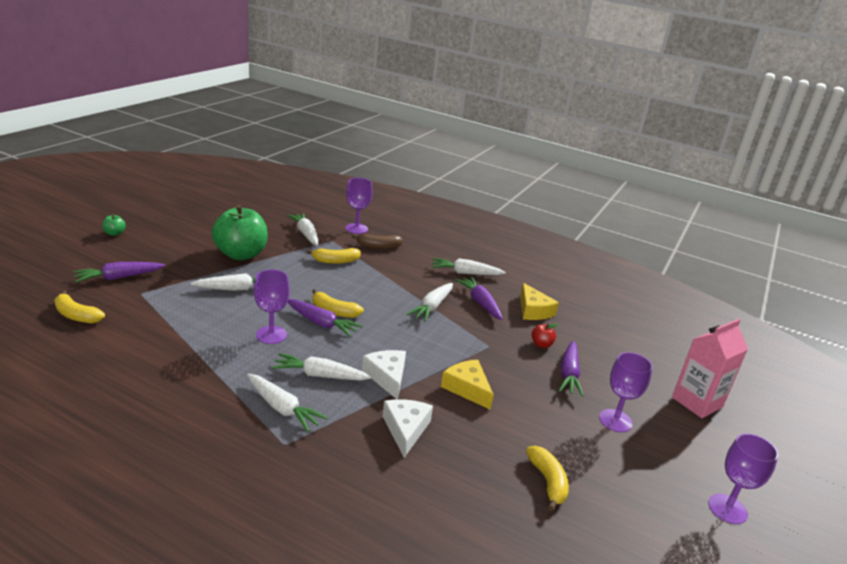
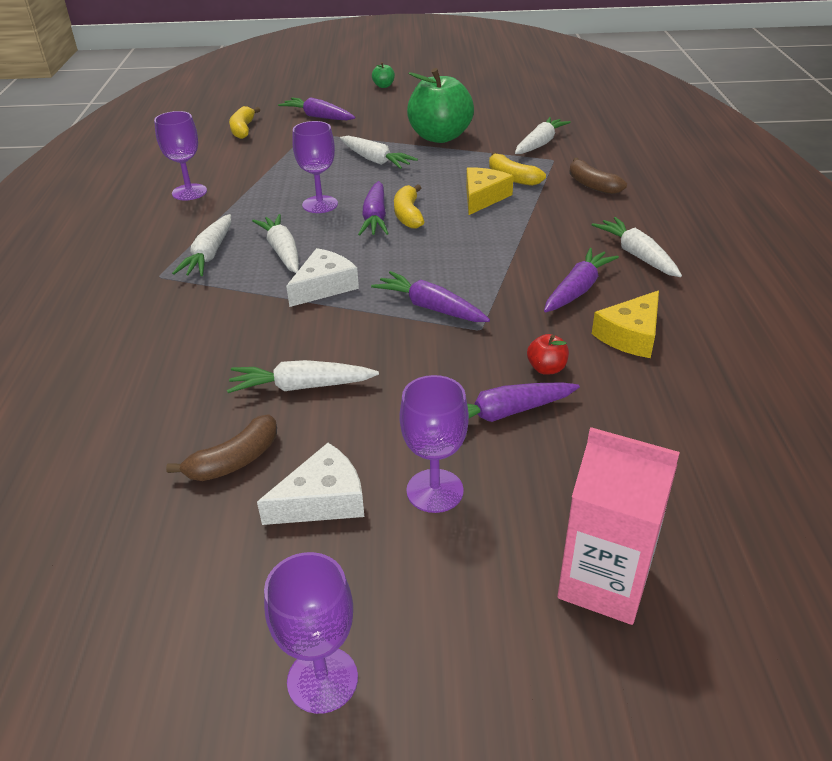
camera: 65 degrees right, 10 degrees up
purple goblet [345,178,372,234] -> purple goblet moved to [154,111,207,200]
white cheese [383,399,433,458] -> white cheese moved to [257,443,364,525]
white carrot [407,283,453,322] -> white carrot moved to [227,360,379,393]
yellow cheese [441,360,494,410] -> yellow cheese moved to [466,167,514,215]
yellow banana [526,446,569,511] -> brown banana [166,414,277,481]
none -> purple carrot [371,271,490,322]

